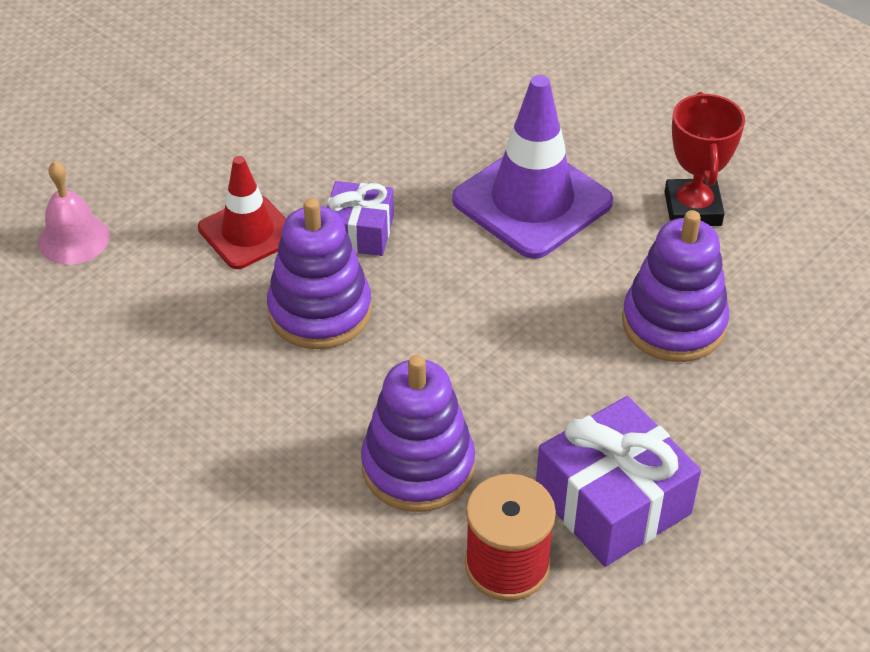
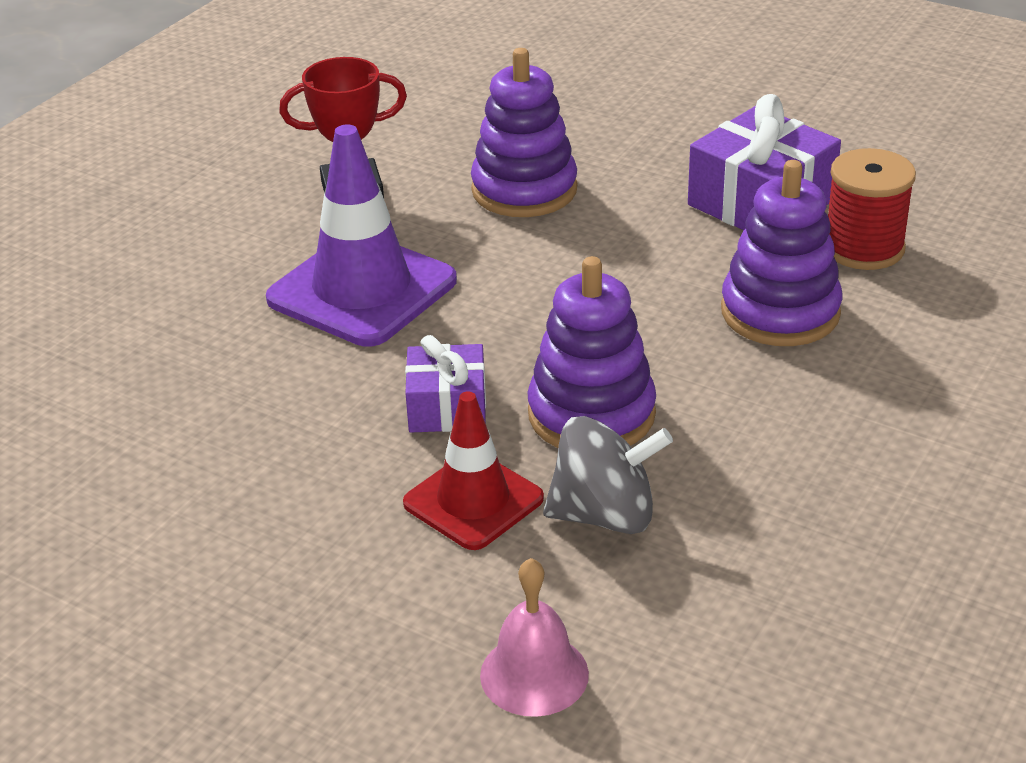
camera: 100 degrees left, 10 degrees down
none -> grey spinning top [543,416,673,534]

